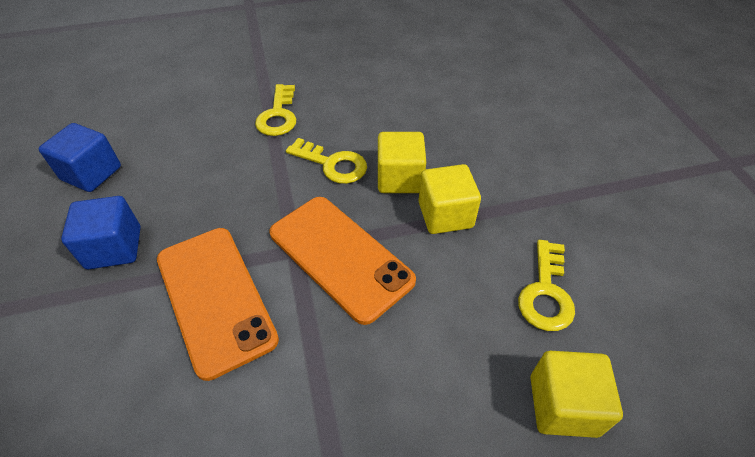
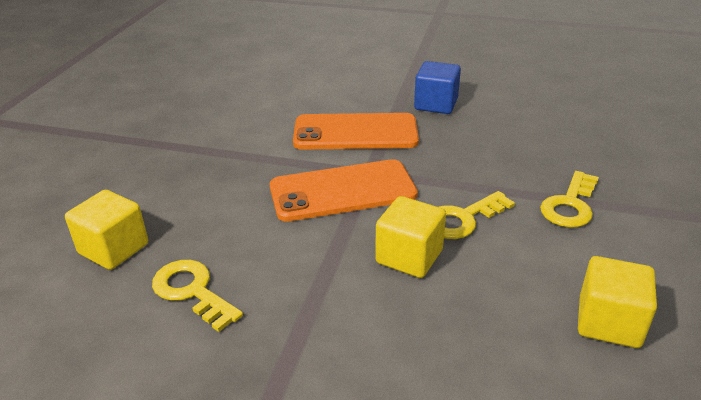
camera: 120 degrees right, 15 degrees down
blue cube [39,123,121,192] -> none
yellow key [255,84,296,136] -> yellow key turned 90 degrees counterclockwise [540,171,599,228]
yellow cube [419,164,481,234] -> yellow cube moved to [578,256,657,348]

